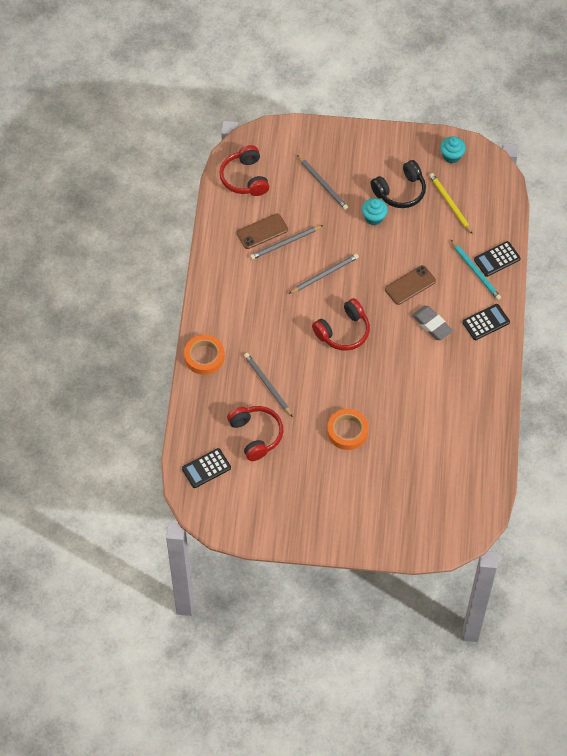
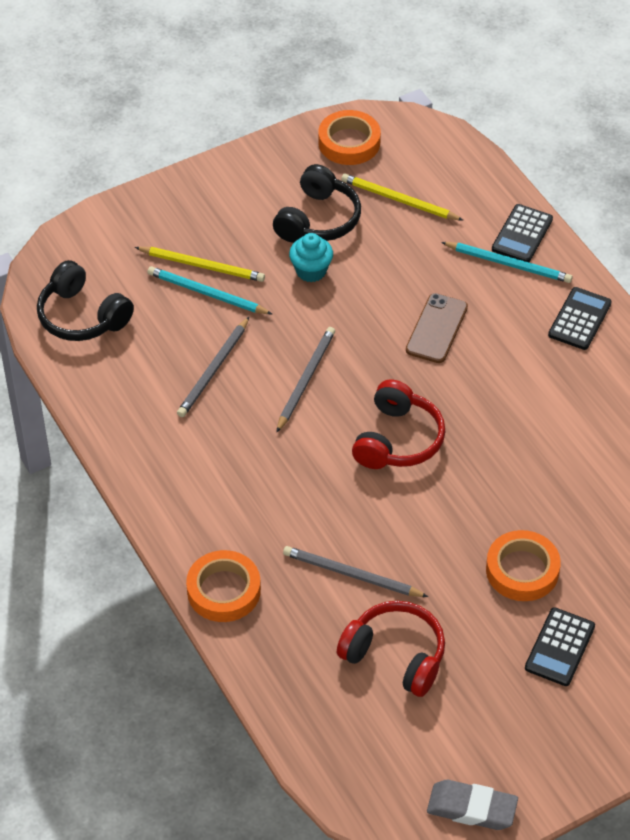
camera: 35 degrees left, 10 degrees down
black calculator [182,448,231,488] -> black calculator moved to [525,607,595,686]
red headphones [219,145,269,196] -> black headphones [37,260,134,341]
brown phone [237,214,288,249] -> none
grey pencil [297,155,348,210] -> yellow pencil [135,247,265,282]
grey eraser [412,306,453,340] -> grey eraser moved to [427,780,518,830]
turquoise cupcake [440,137,466,163] -> orange tape [318,110,381,165]
none -> turquoise pencil [147,266,272,314]

